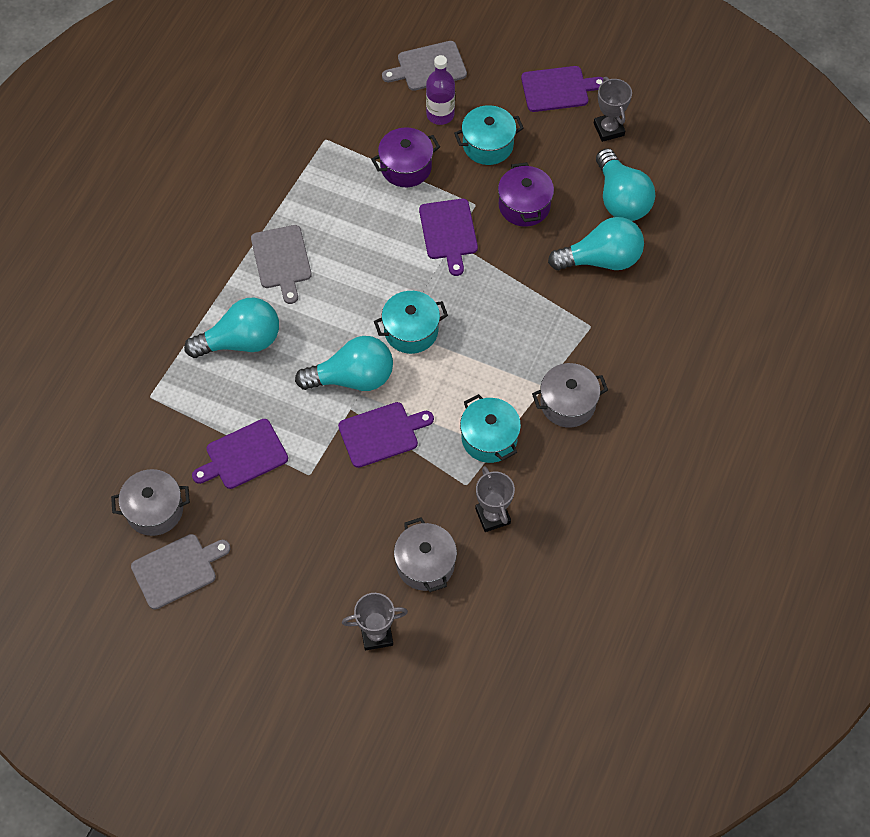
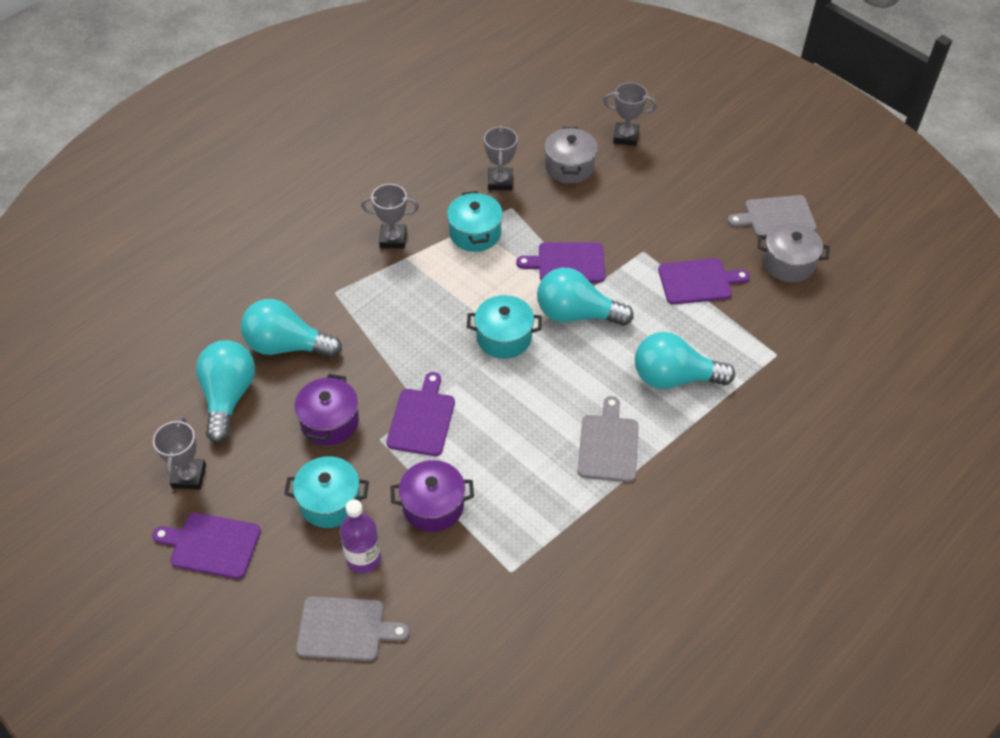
camera: 160 degrees left, 10 degrees down
grey pot [532,363,608,427] -> grey trophy [361,184,419,249]

